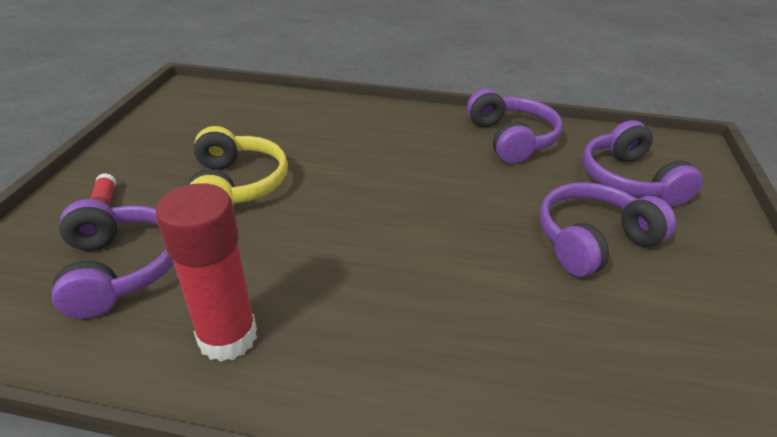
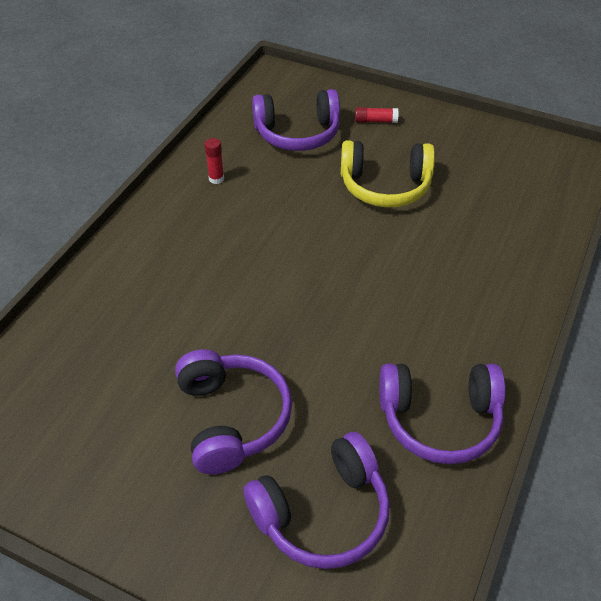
camera: 105 degrees right, 10 degrees up
red glue stick [155,183,257,362] -> red glue stick [204,138,224,184], size x0.42
purple headphones [582,120,703,206] -> purple headphones turned 150 degrees clockwise [243,432,390,569]

